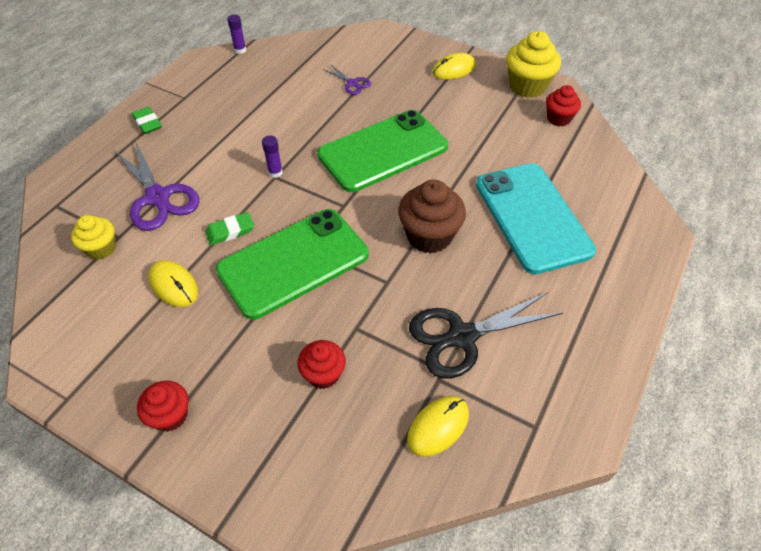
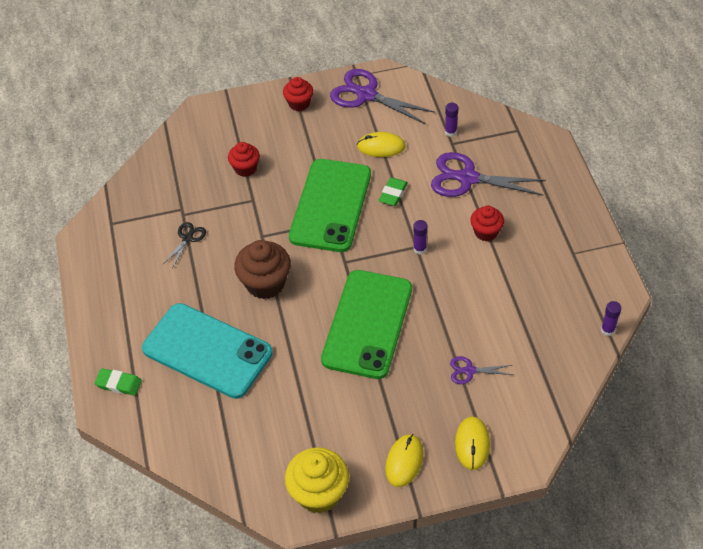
camera: 140 degrees right, 0 degrees up
yellow cupcake [71,215,116,260] -> purple glue stick [445,103,458,137]
green eraser [132,107,162,134] -> green eraser moved to [94,368,142,396]
yellow mouse [407,396,469,457] -> yellow mouse moved to [455,416,490,470]
black scissors [409,292,563,379] -> black scissors [163,222,206,268], size x0.49
red cupcake [546,85,581,126] -> red cupcake moved to [470,206,504,241]
none -> purple scissors [330,69,435,124]

